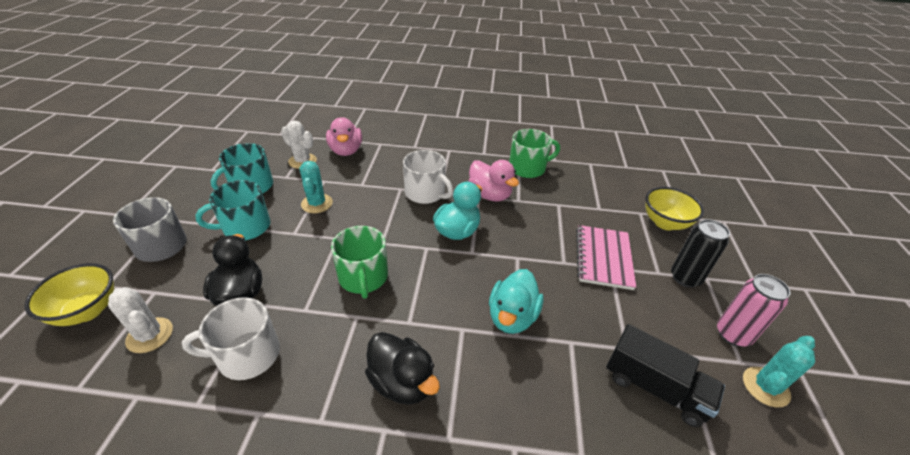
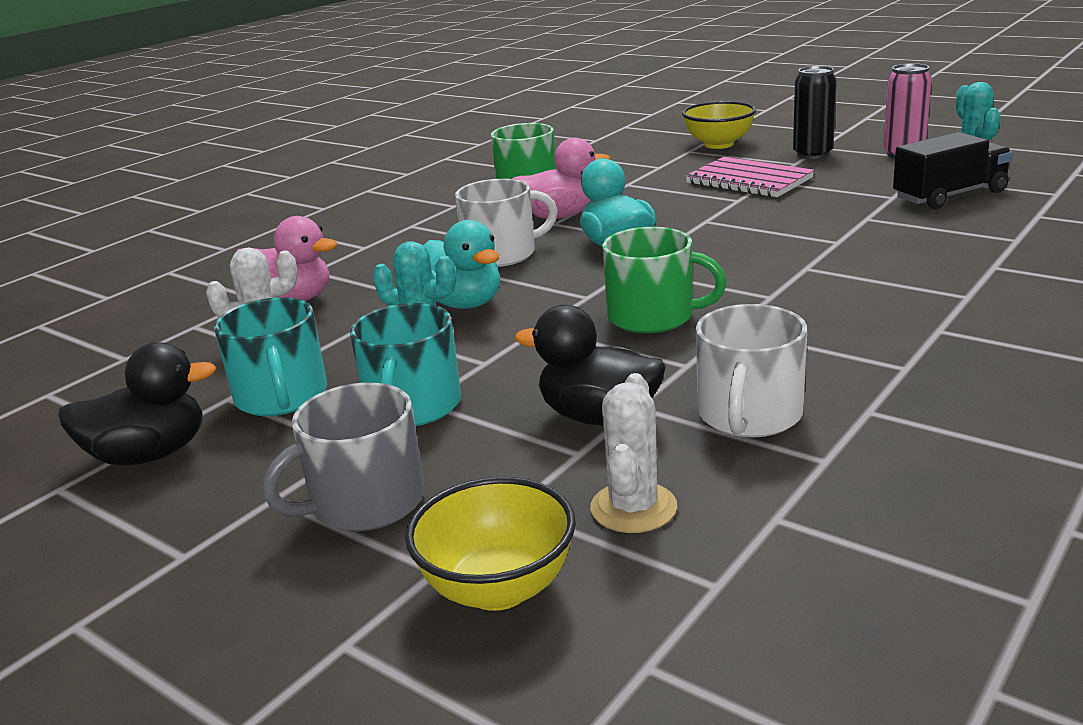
camera: 55 degrees left, 15 degrees down
white cactus [108,287,173,353] -> white cactus turned 60 degrees counterclockwise [590,373,677,533]
black duck [365,332,440,405] -> black duck moved to [58,342,216,465]
turquoise duck [489,269,543,334] -> turquoise duck moved to [423,220,500,309]

